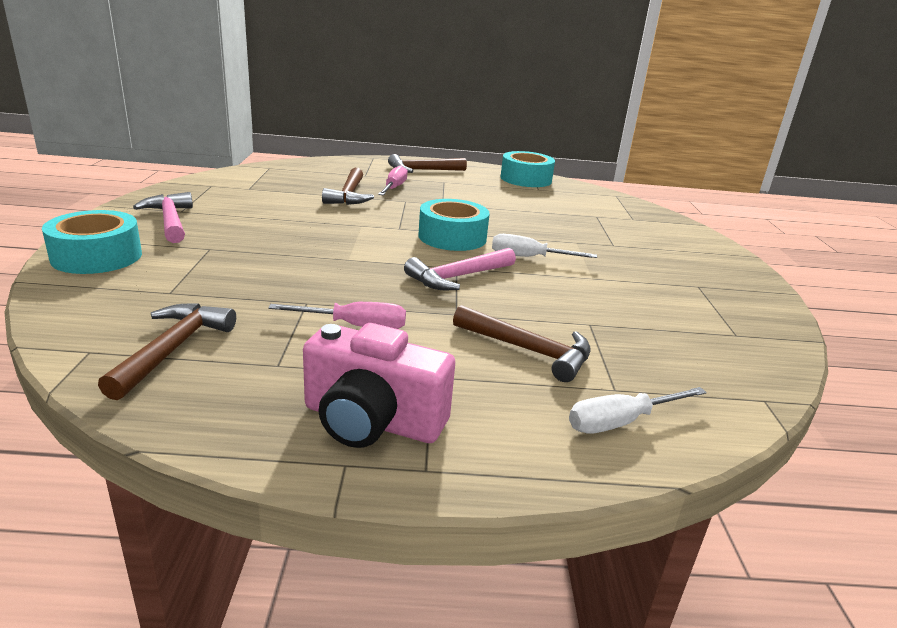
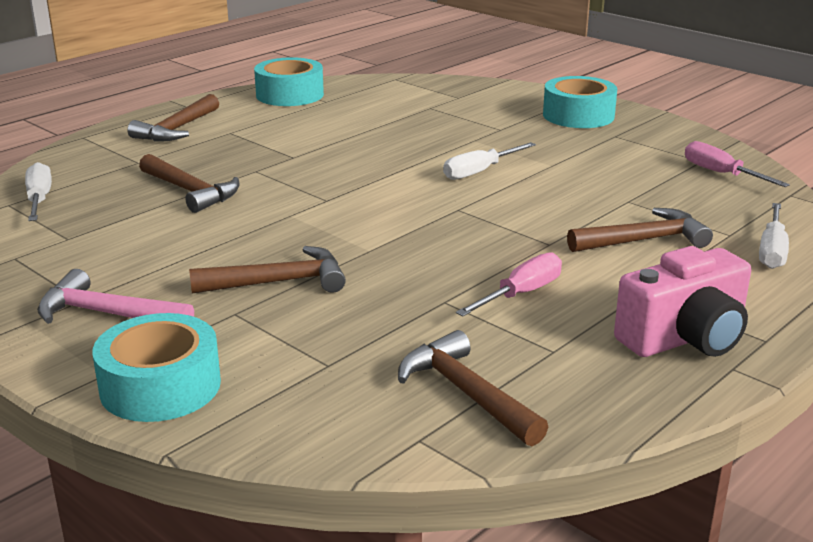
camera: 45 degrees left, 0 degrees up
pink screwdriver [378,165,408,195] -> pink screwdriver moved to [685,141,790,187]
pink hammer [404,248,516,290] -> none
turquoise tape [419,199,490,251] -> turquoise tape moved to [543,76,617,128]
none -> white screwdriver [25,162,52,221]
none -> brown hammer [189,246,346,294]

